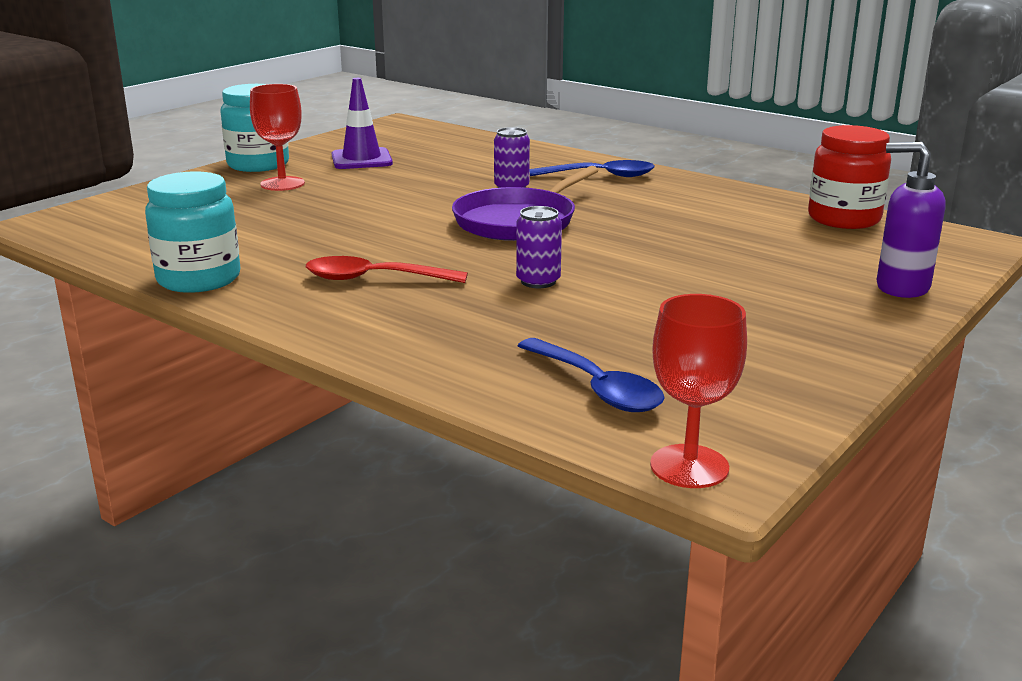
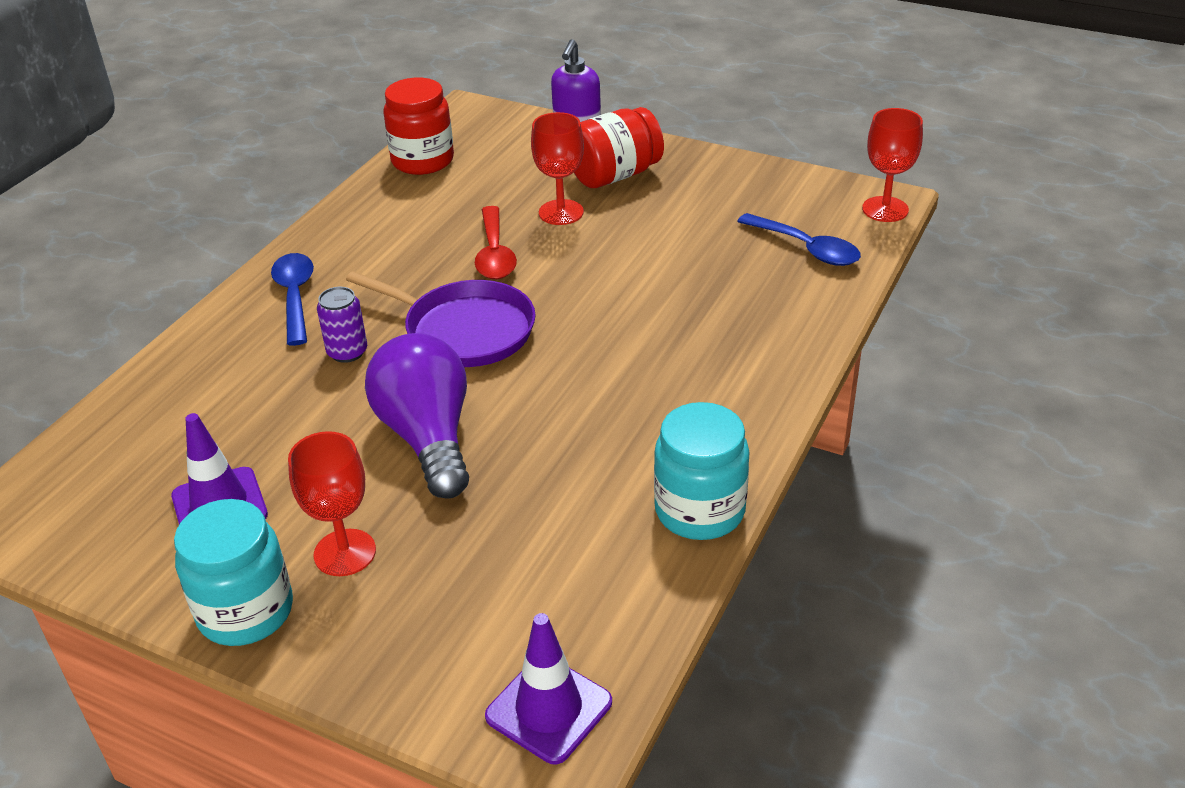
camera: 100 degrees left, 15 degrees up
red spoon [306,256,468,283] -> red spoon moved to [475,206,517,279]
purple can [516,206,562,288] -> none
blue spoon [518,338,665,412] -> blue spoon turned 90 degrees clockwise [737,213,861,266]
none -> purple light bulb [365,333,469,499]
none -> purple traffic cone [485,613,612,764]
none -> red goblet [531,112,584,225]
none -> red jar [574,107,664,188]

